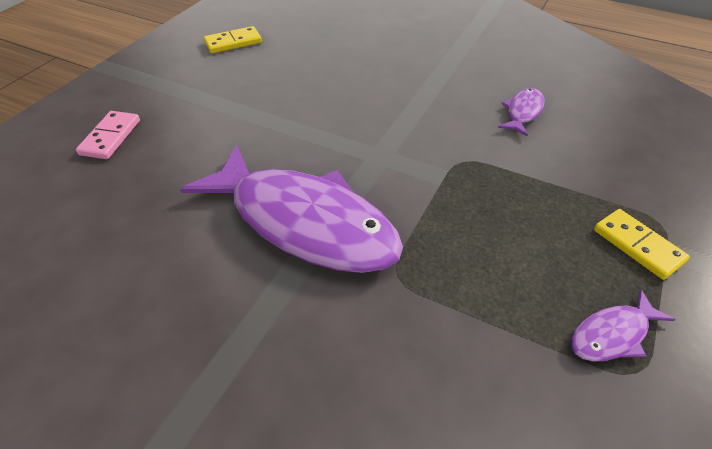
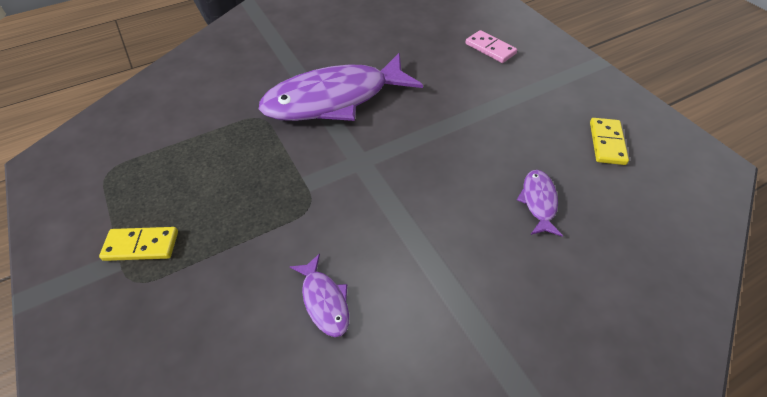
camera: 125 degrees right, 5 degrees up
purple fish [571,290,675,362] -> purple fish moved to [517,170,563,236]

